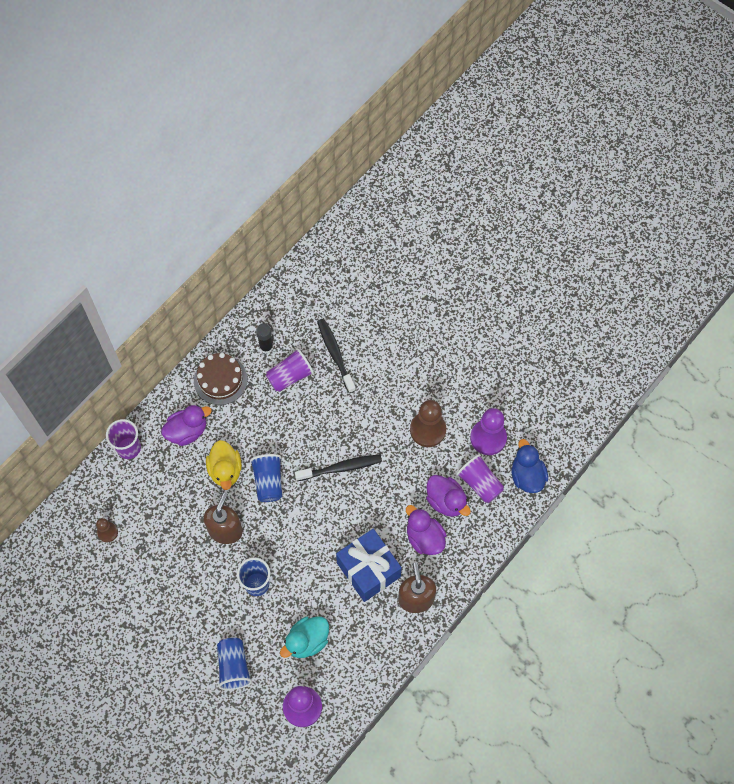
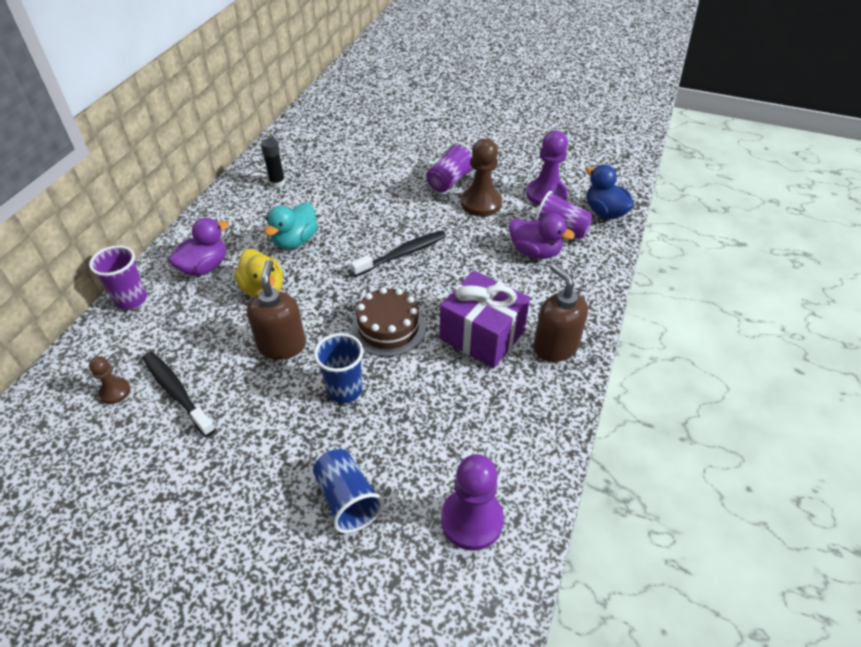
camera: 20 degrees left, 20 degrees down
brown cake [194,353,248,405] -> brown cake moved to [351,287,426,357]
blue cup [250,454,282,502] -> none
purple cup [266,348,314,392] -> purple cup moved to [426,142,475,192]
turquoise duck [280,617,329,658] -> turquoise duck moved to [264,202,318,249]
black toothbrush [317,319,356,393] -> black toothbrush moved to [142,351,216,437]
blue gift [336,529,402,602] -> purple gift [440,270,530,368]
purple duck [406,505,447,555] -> none

